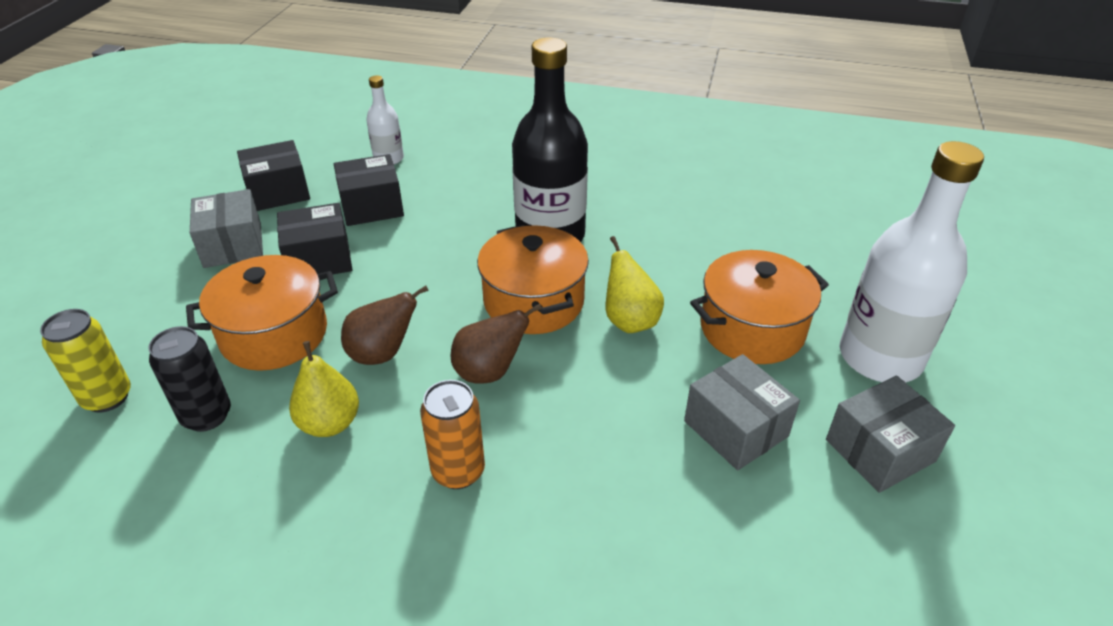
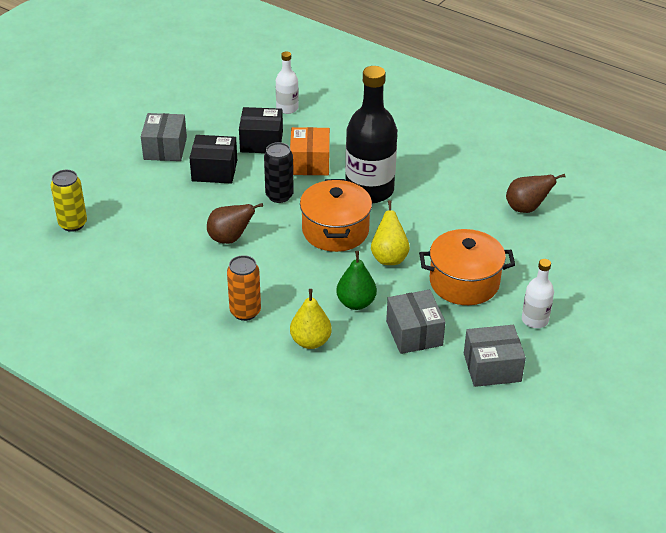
camera: 20 degrees right, 0 degrees up
black can [148,326,231,432] -> black can moved to [264,142,294,203]
orange pot [186,255,338,371] -> none
black box [237,140,310,211] -> none
yellow pear [289,341,359,437] -> yellow pear moved to [290,289,332,349]
brown pear [451,303,542,384] -> brown pear moved to [506,174,565,213]
white bottle [839,141,984,382] -> white bottle [522,259,554,328], size x0.49
none -> orange box [290,127,330,175]
none -> green pear [336,251,377,310]

